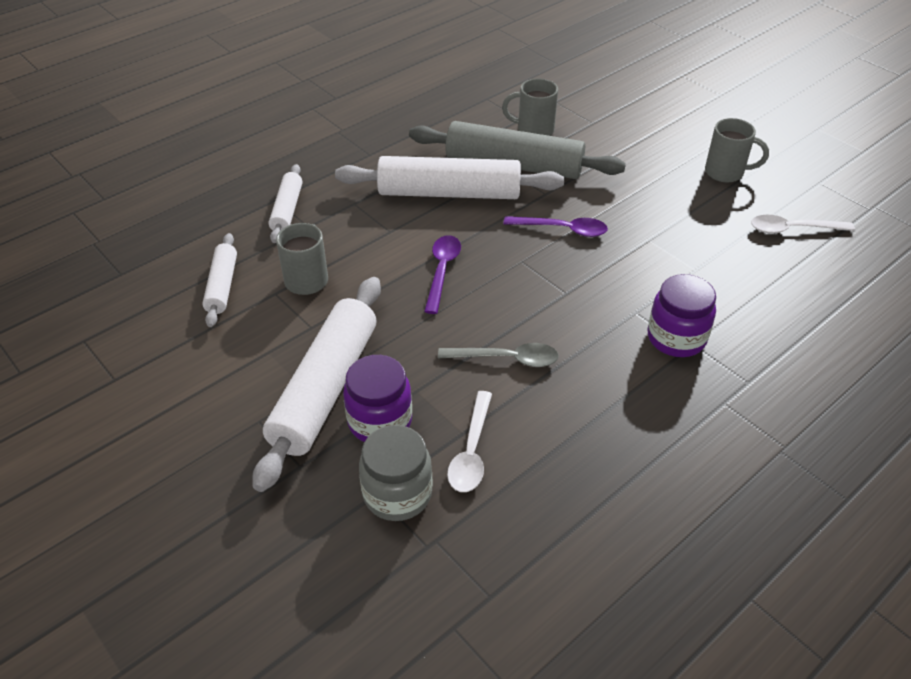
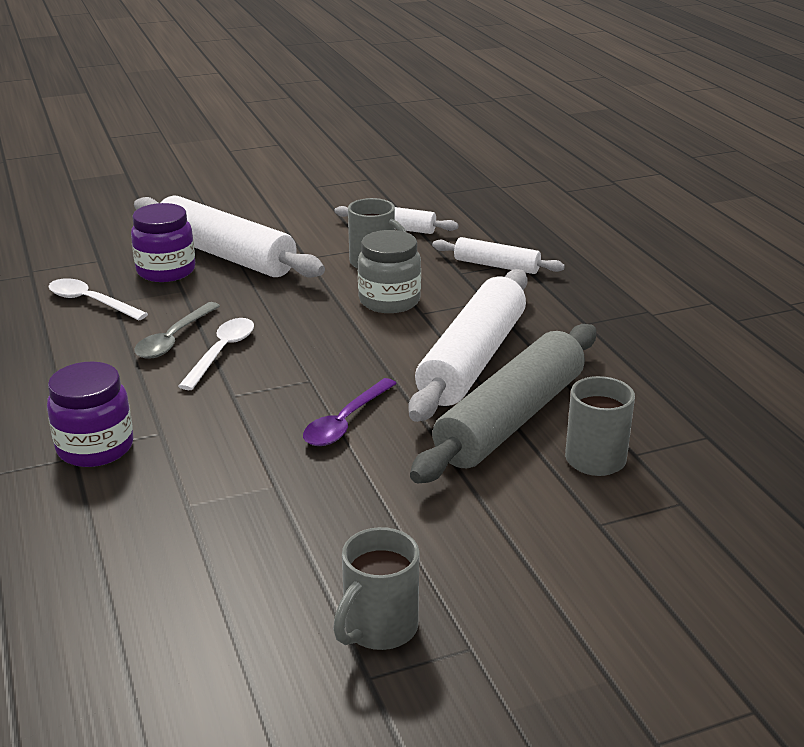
camera: 110 degrees right, 15 degrees down
grey jar [359,425,433,521] -> grey jar moved to [358,230,421,313]
purple spoon [424,235,461,314] -> none
white spoon [751,215,855,233] -> white spoon moved to [178,318,254,390]

